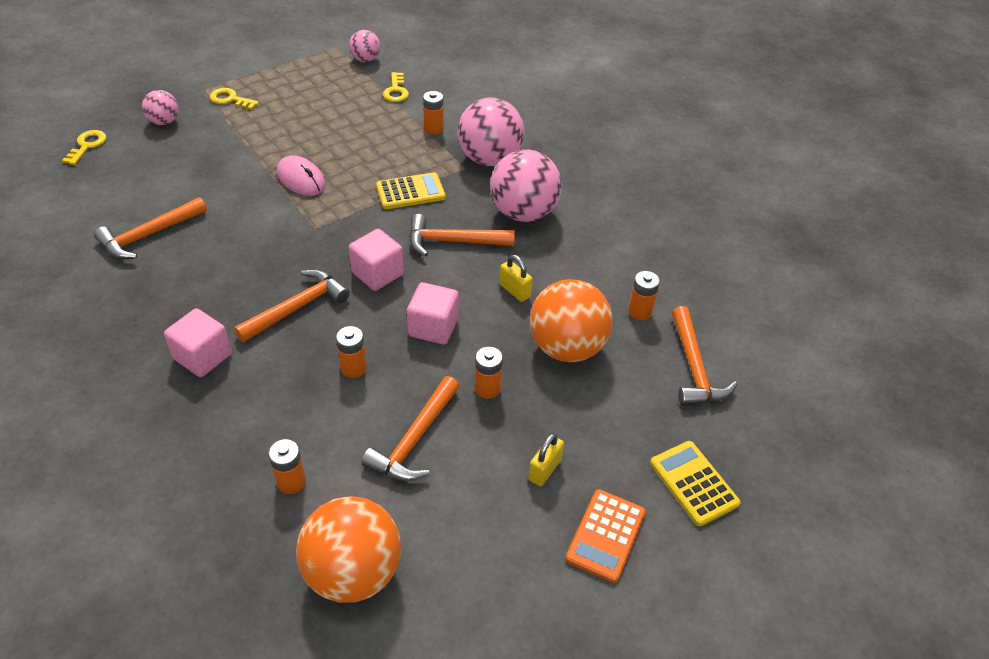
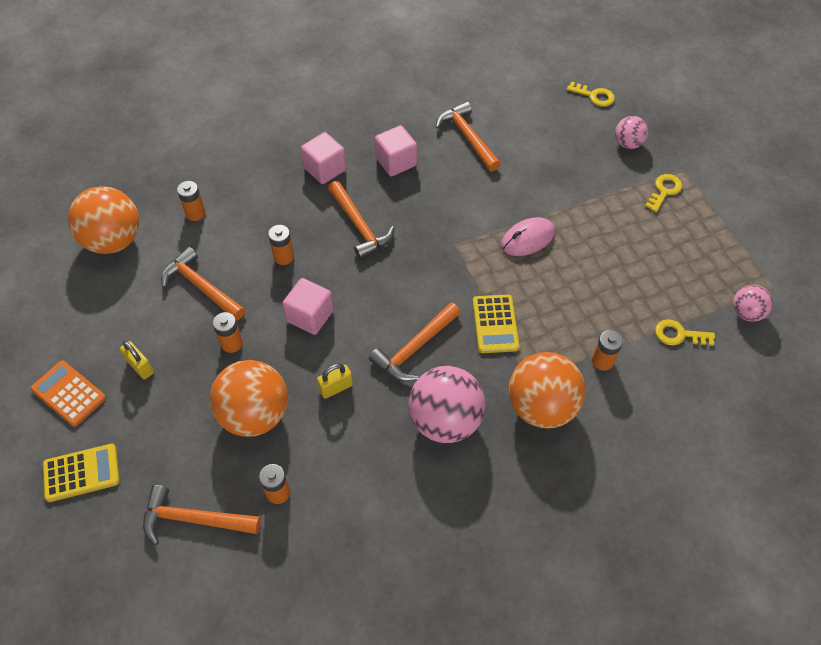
camera: 105 degrees right, 10 degrees up
pink cube [349,229,404,291] -> pink cube moved to [375,125,417,176]
orange hammer [409,214,515,257] -> orange hammer turned 150 degrees counterclockwise [369,302,461,382]
pink ball [458,98,524,166] -> orange ball [509,352,586,429]

